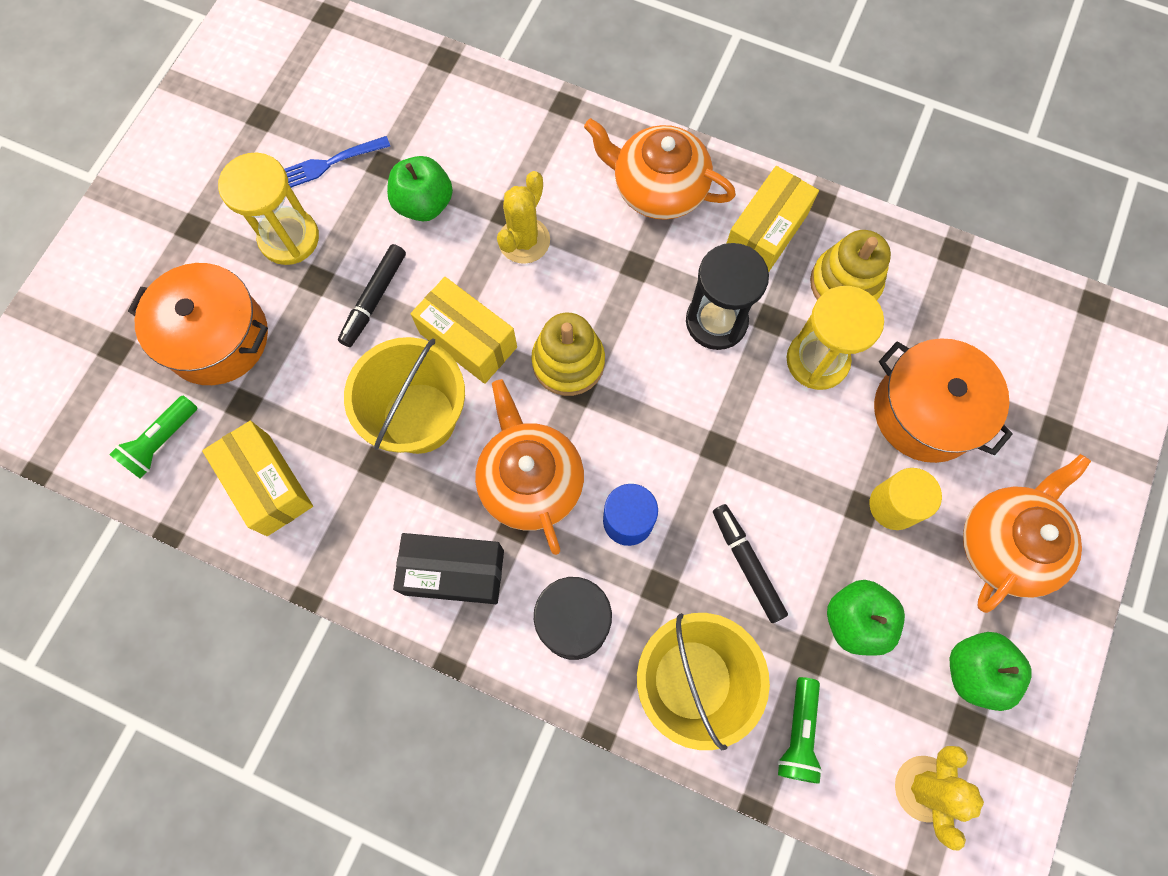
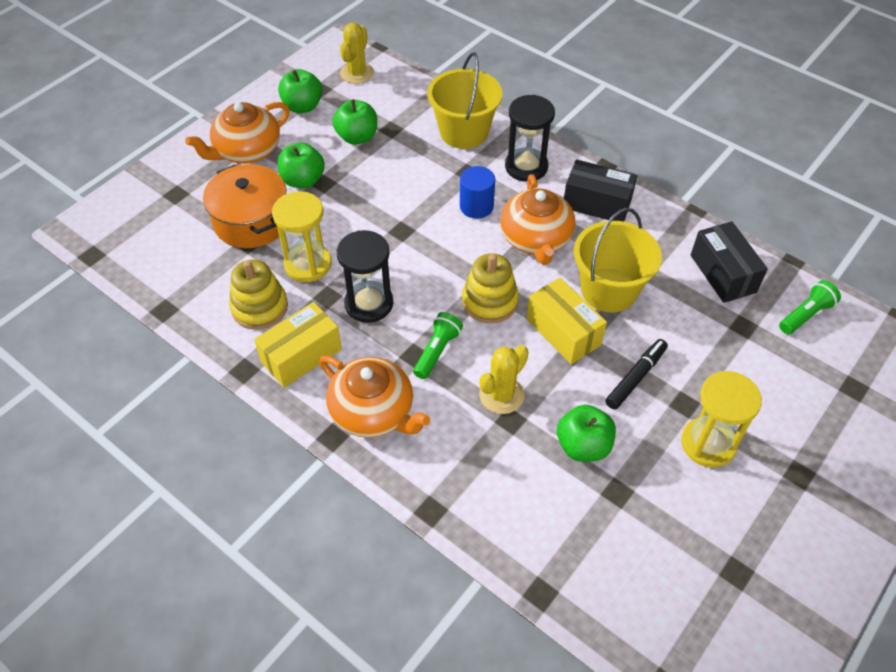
camera: 165 degrees left, 20 degrees down
orange pot [128,263,268,385] -> none
yellow box [202,421,313,536] -> black box [691,221,768,303]
blue fork [284,136,390,188] -> none
black marker [713,504,788,623] -> none
green flashlight [777,677,823,784] -> green flashlight moved to [413,312,463,379]
yellow cylinder [870,468,942,530] -> green apple [278,142,325,188]

